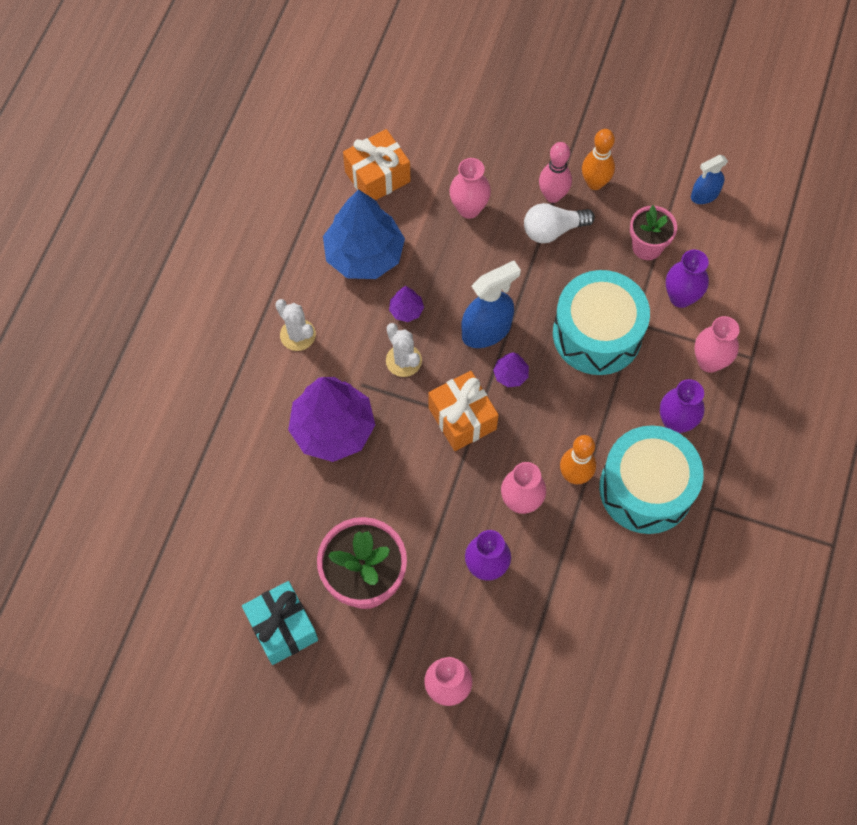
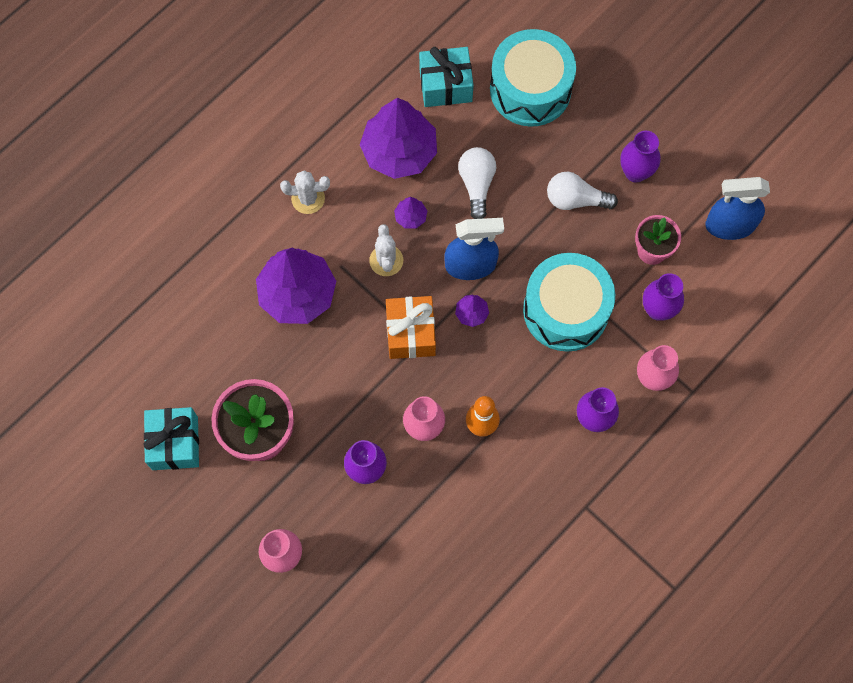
camera: 25 degrees right, 5 degrees up
white cactus [275,299,316,351] -> white cactus turned 75 degrees counterclockwise [280,170,330,214]
blue tree [323,189,405,279] -> purple tree [359,98,437,179]
orange gift [343,129,410,200] -> turquoise gift [419,47,474,107]
pink vase [449,158,491,219] -> none
pink bowling pin [539,142,572,203] -> none
orange bowling pin [582,129,615,190] -> purple vase [620,131,661,183]
turquoise drum [599,425,704,534] -> turquoise drum moved to [490,29,576,127]
blue spray bottle [691,155,728,204] -> blue spray bottle [705,177,770,240], size x1.64
none -> white light bulb [458,147,496,219]

